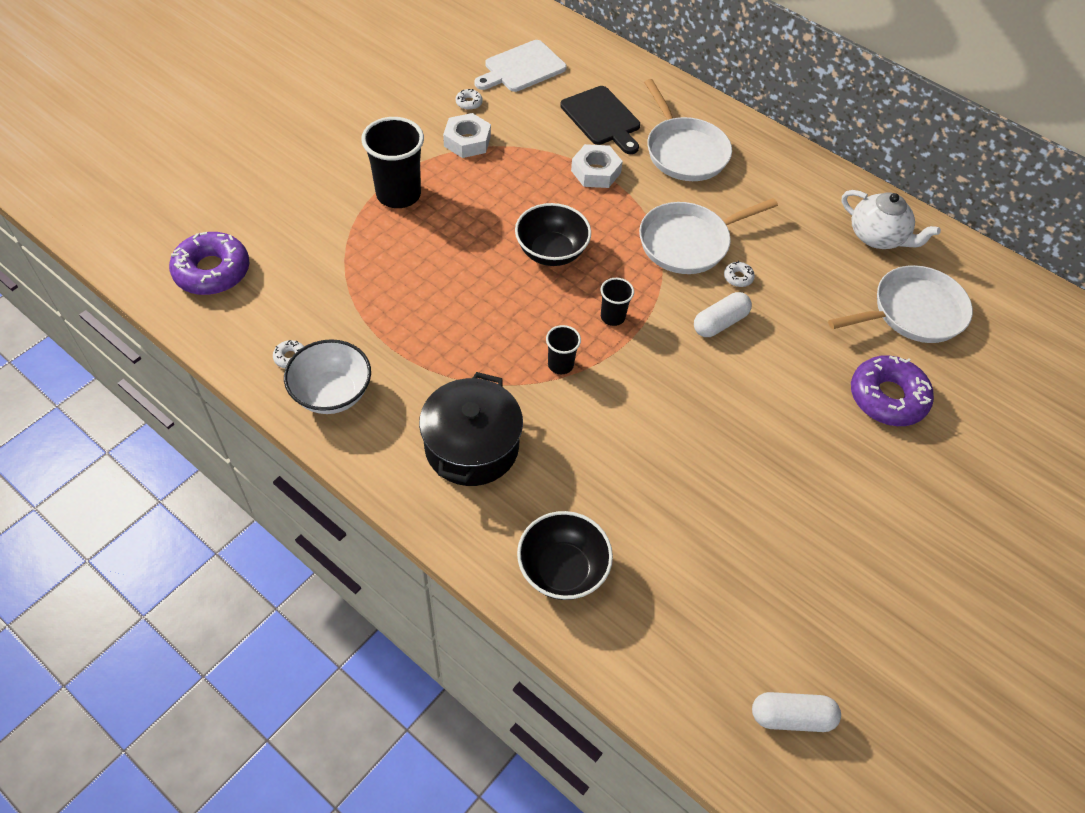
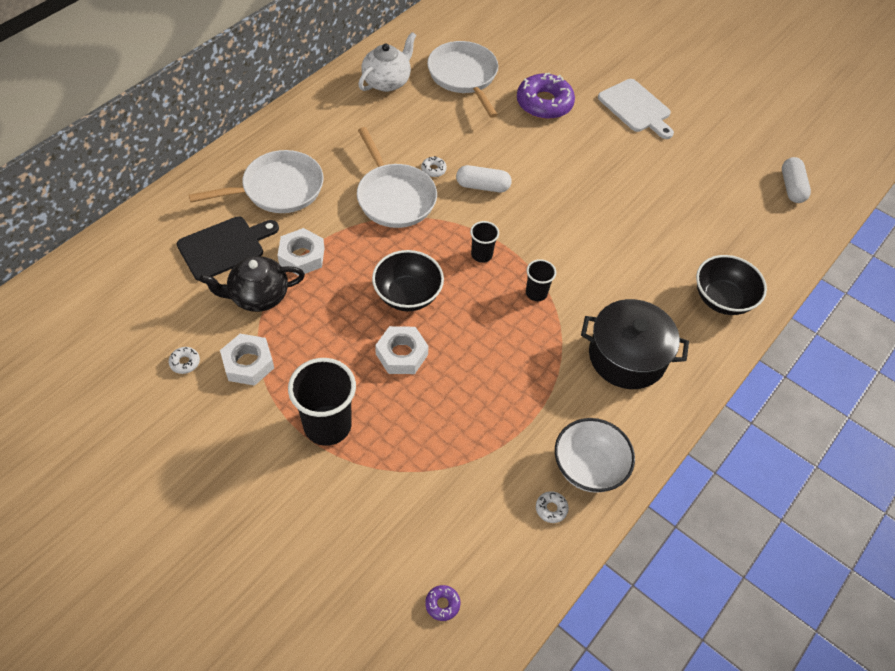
camera: 90 degrees left, 0 degrees up
purple donut [169,232,249,295] -> purple donut [425,585,460,621], size x0.41
white cutting board [475,40,567,92] -> white cutting board moved to [598,79,674,139]
white capsule [694,292,752,337] -> white capsule turned 45 degrees counterclockwise [456,165,511,192]
none -> black teapot [200,256,305,312]
none -> white nut [375,326,429,374]

